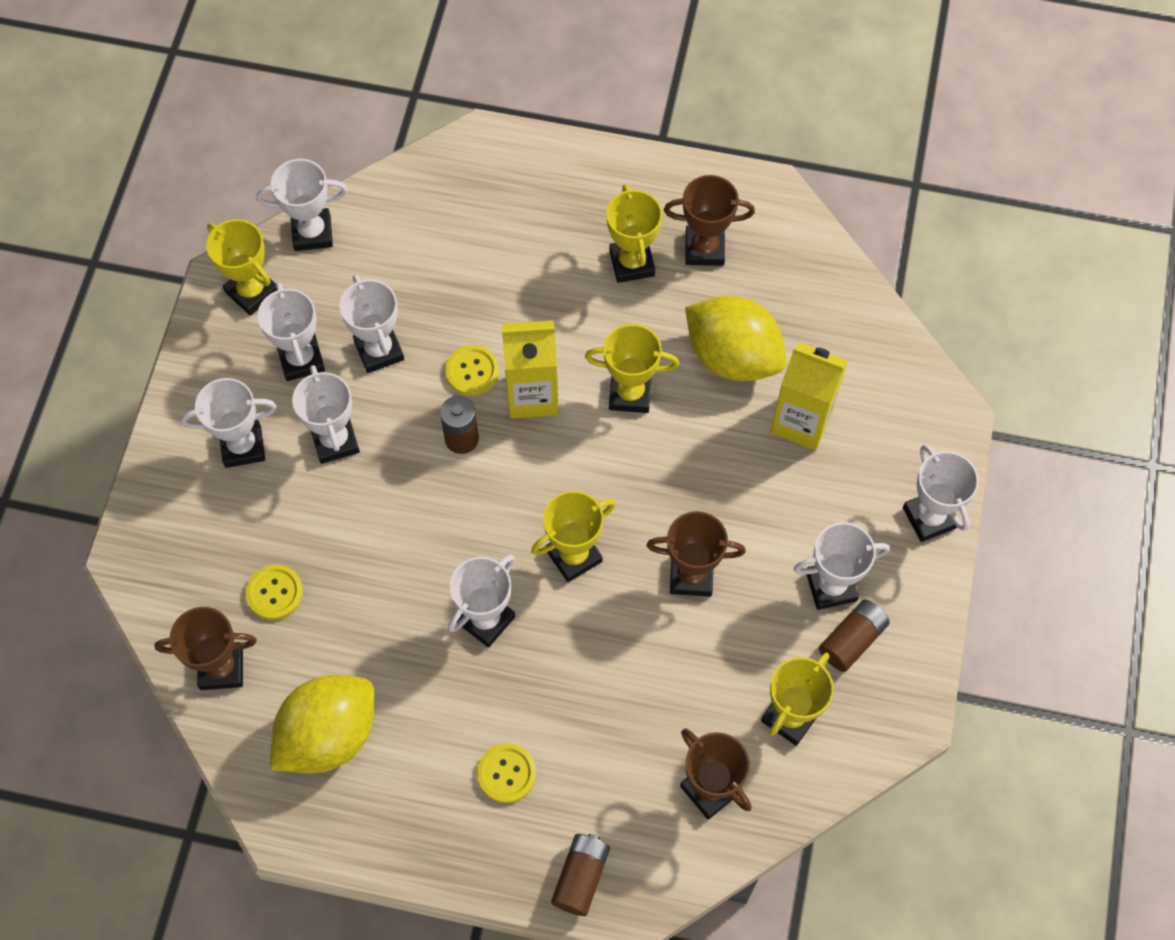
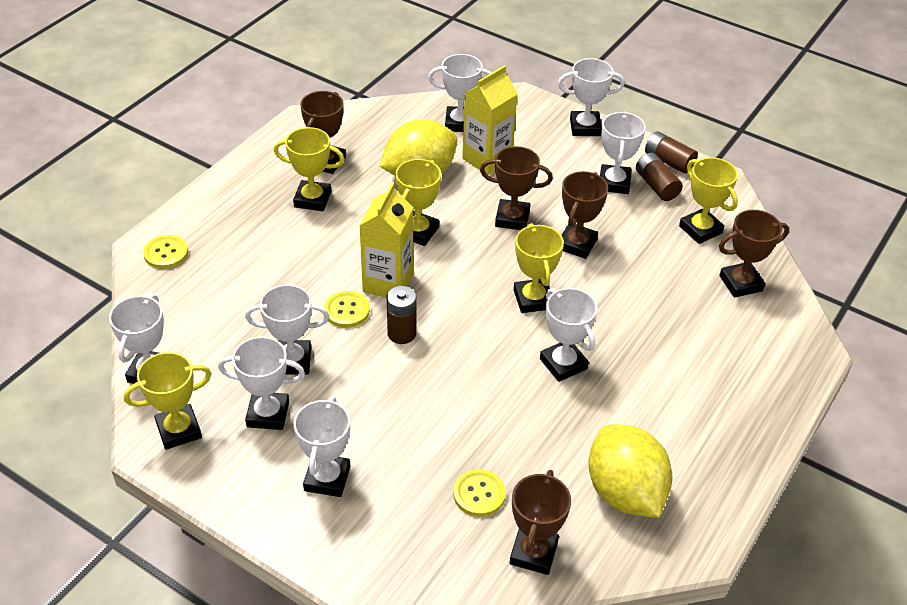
camera: 70 degrees left, 20 degrees down
white trophy [292,365,360,464] -> white trophy moved to [428,54,491,132]
yellow button [477,743,536,803] -> yellow button moved to [143,235,188,269]
brown battery [551,834,610,916] -> brown battery moved to [645,131,698,173]
none -> brown trophy [480,146,553,230]

